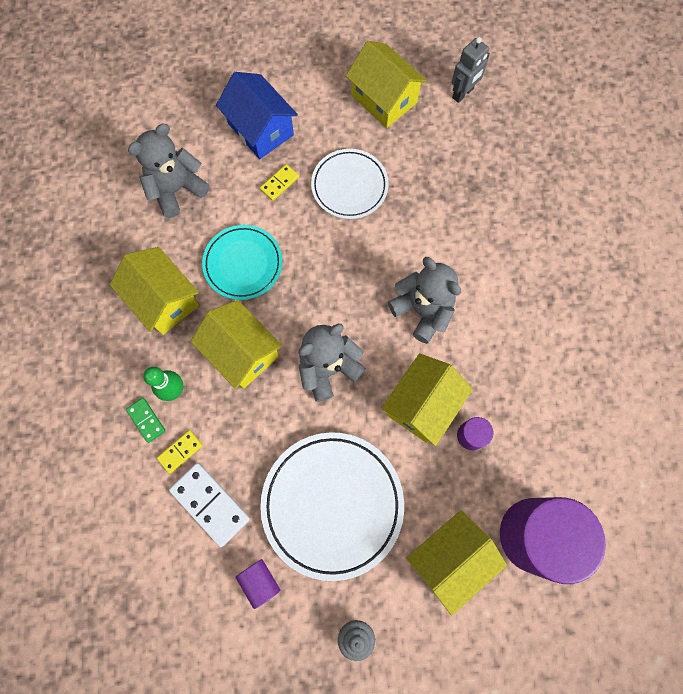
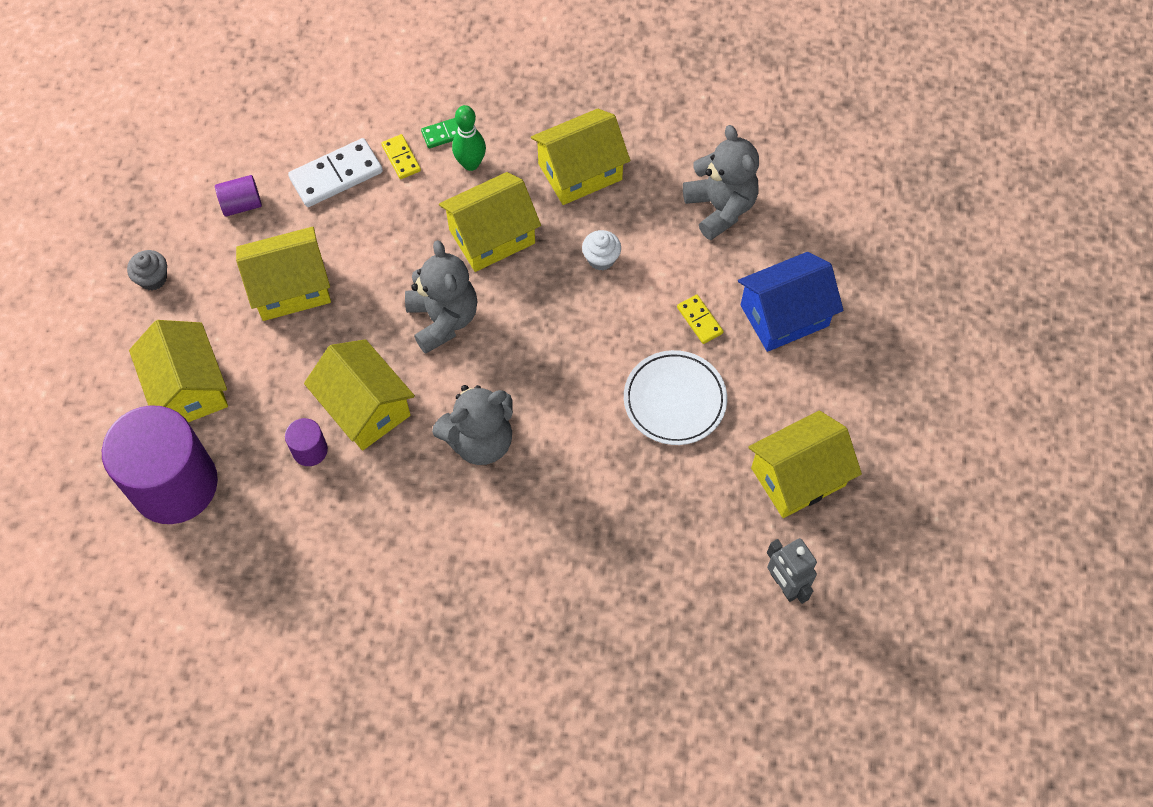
camera: 105 degrees right, 10 degrees down
turquoise plate [202,225,282,300] -> white cupcake [582,230,621,271]
white plate [260,432,404,581] -> yellow house [236,227,331,321]

